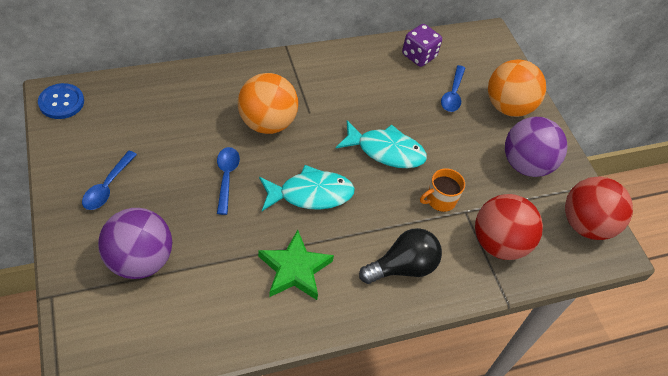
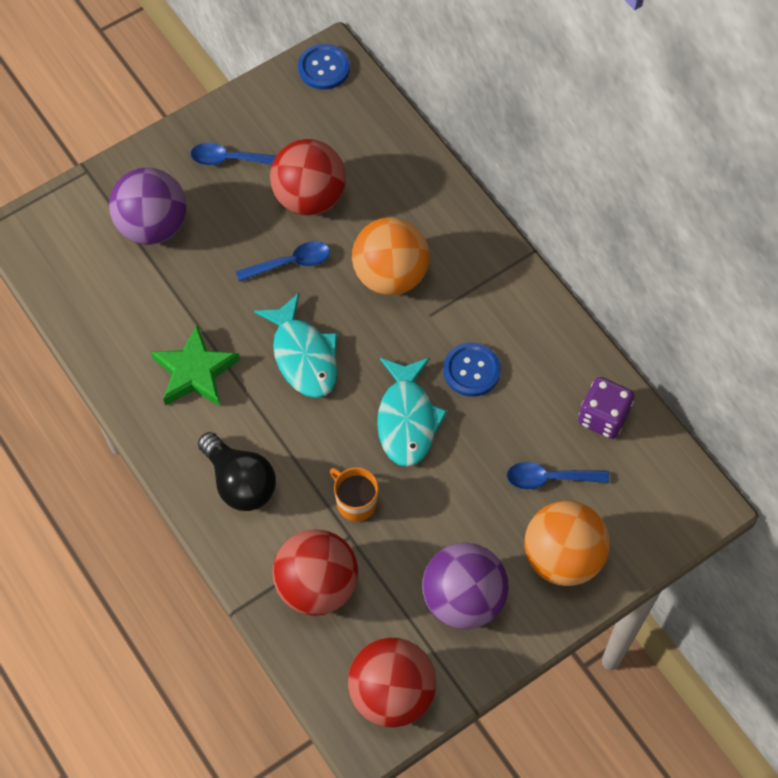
camera: 80 degrees right, 10 degrees up
none -> red ball [270,139,346,216]
none -> blue button [443,342,501,397]

